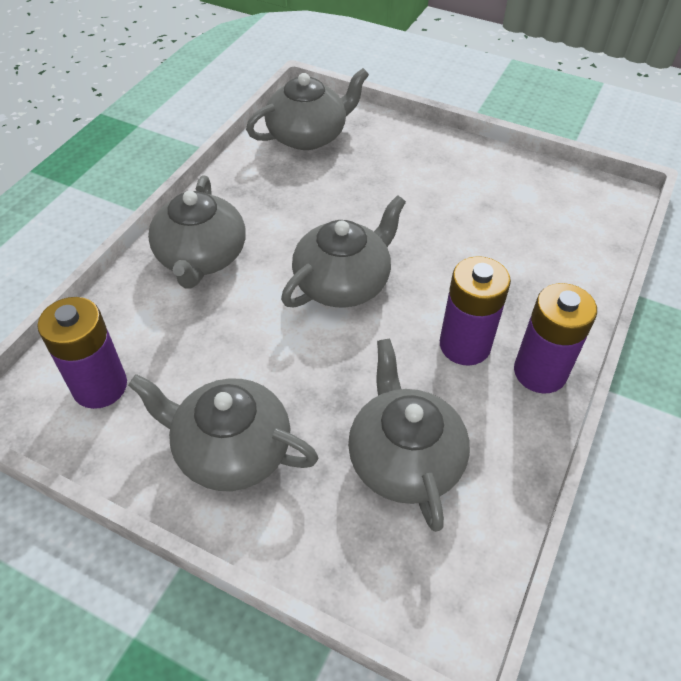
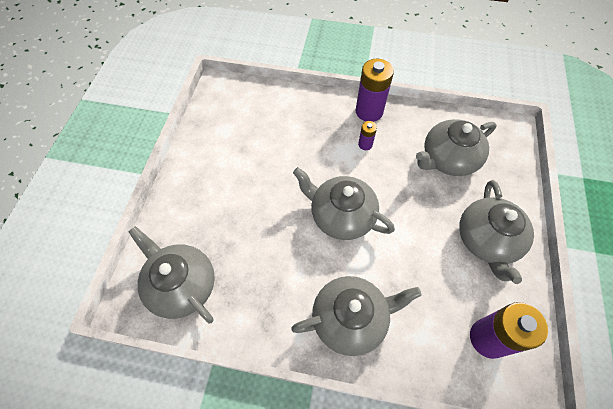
camera: 105 degrees left, 10 degrees up
purple battery [440,256,511,366] -> purple battery [358,121,377,150], size x0.49

